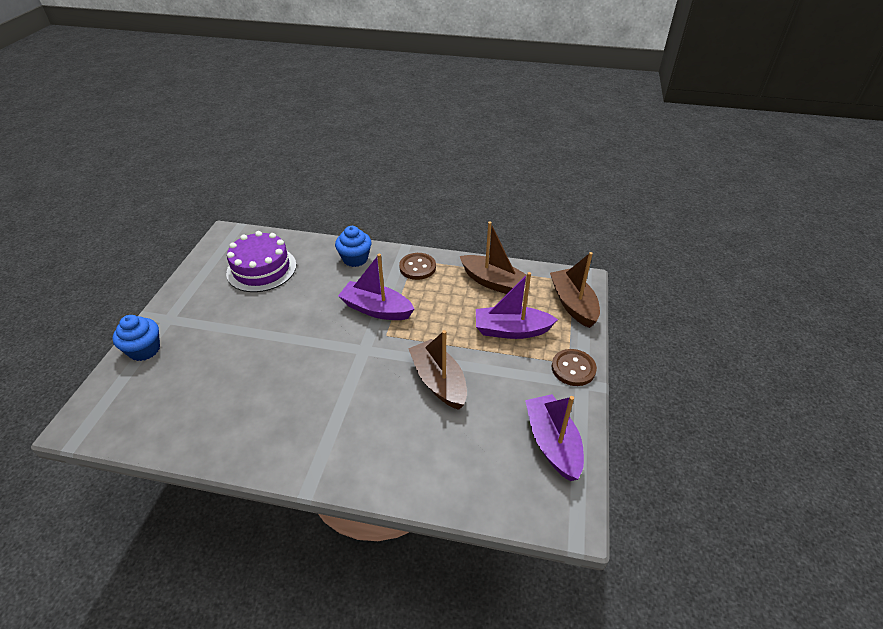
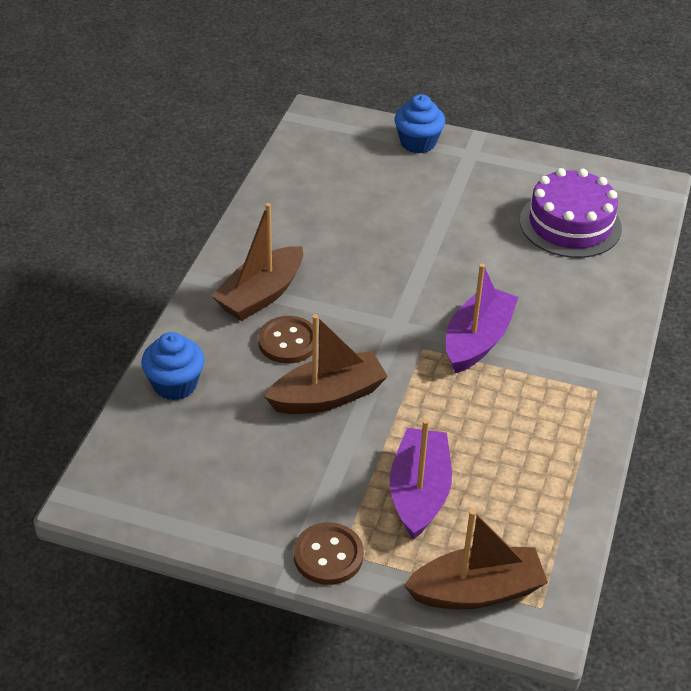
camera: 95 degrees right, 0 degrees up
blue cupcake [335,226,371,267] -> blue cupcake moved to [141,332,204,400]
brown button [399,253,436,280] -> brown button moved to [258,316,313,364]
brown boat [460,221,527,294] -> brown boat moved to [211,203,303,321]
purple boat [525,394,584,481] -> none

